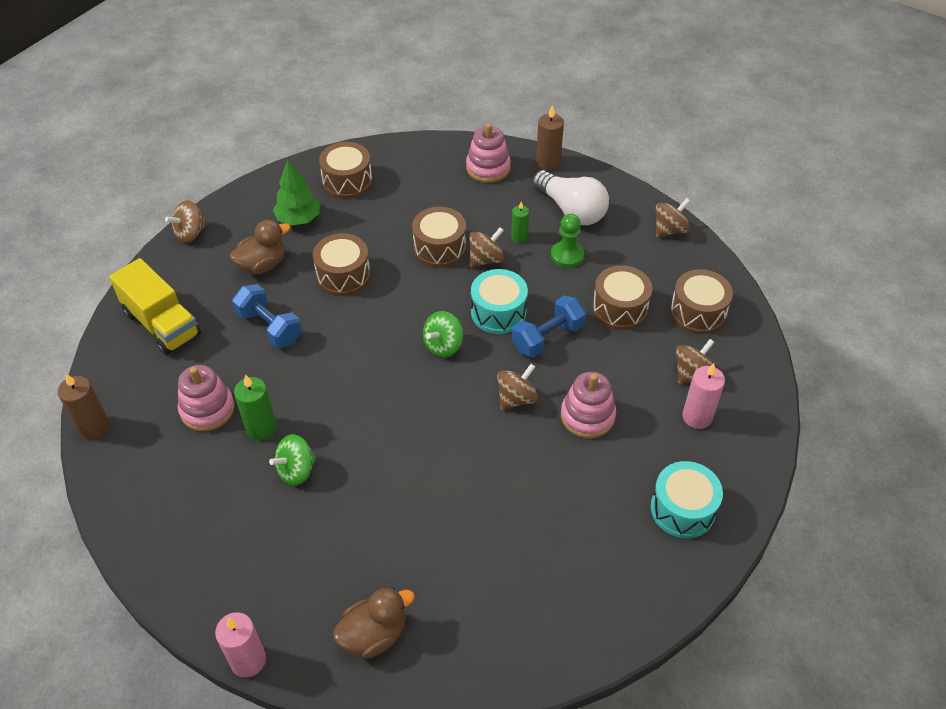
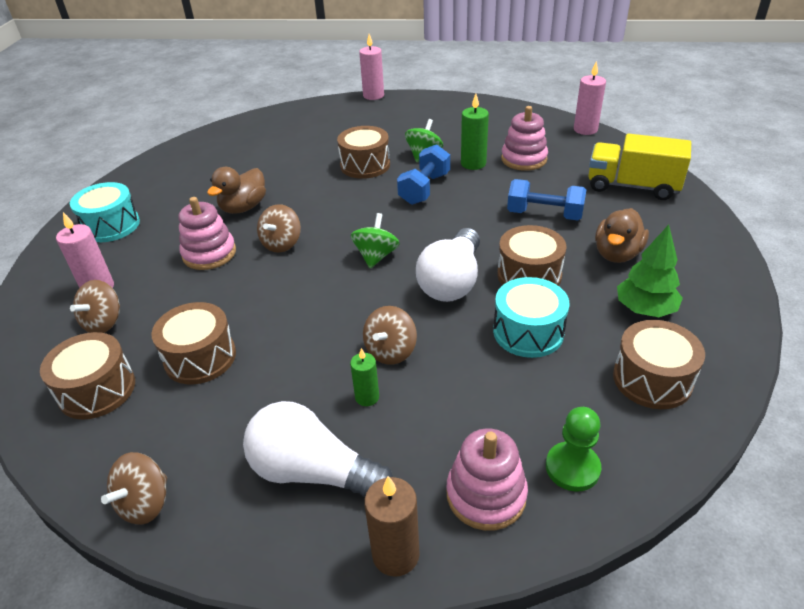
camera: 155 degrees right, 10 degrees down
brown candle [58,373,109,439] -> pink candle [574,61,606,135]
brown spinning top [165,200,207,243] -> none
brown duck [333,587,415,659] -> brown duck moved to [207,167,266,214]
brown drum [412,206,466,268] -> brown drum moved to [337,126,390,179]
turquoise drum [471,269,528,334] -> turquoise drum moved to [493,277,569,358]
blue dumbbell [512,295,586,358] -> blue dumbbell moved to [397,144,450,205]
green pawn [551,214,584,268] -> green pawn moved to [546,407,601,492]
none -> white light bulb [416,228,480,302]

